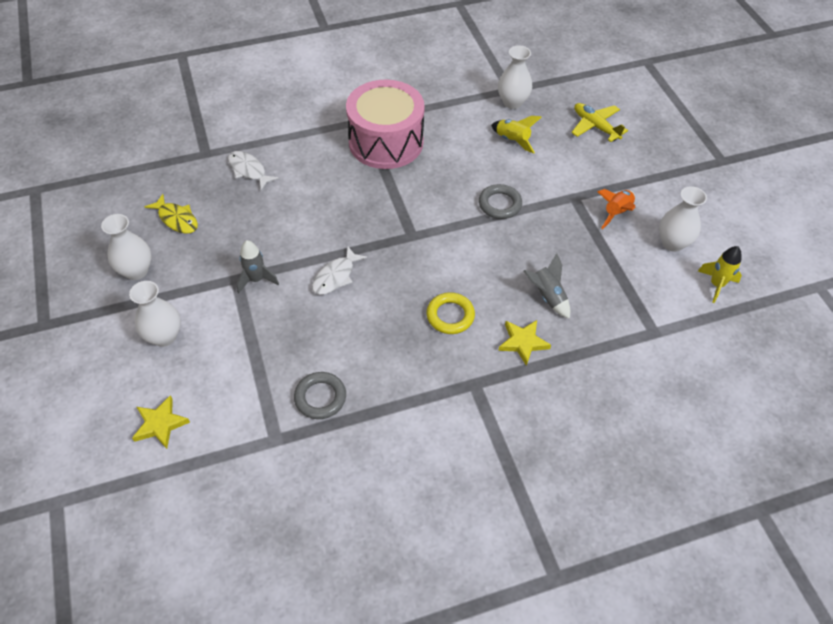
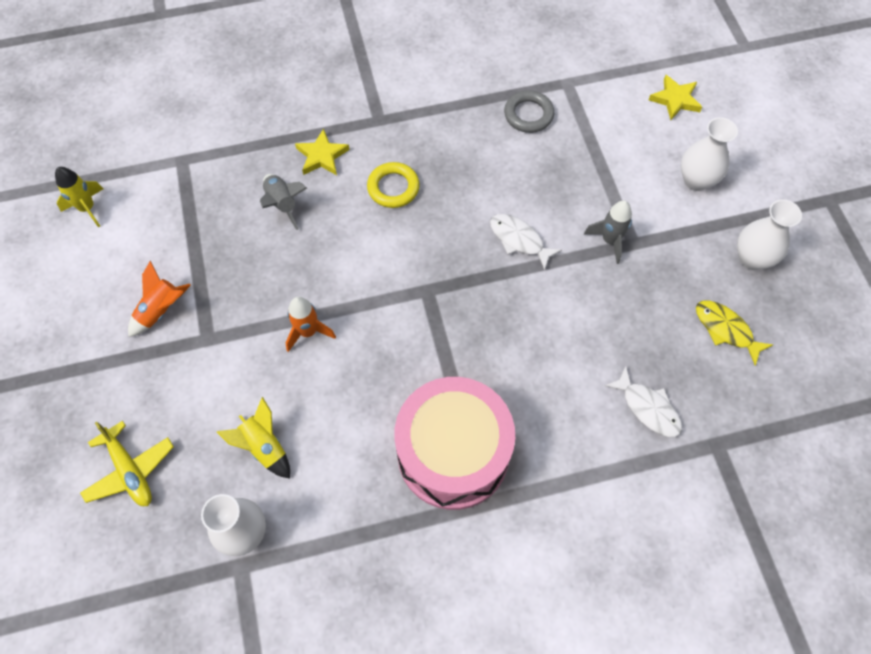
camera: 175 degrees left, 10 degrees up
white fish [312,246,367,295] -> white fish turned 90 degrees counterclockwise [490,214,562,270]
grey ring [479,184,522,219] -> orange rocket [286,297,336,352]
white vase [659,186,707,252] -> none

